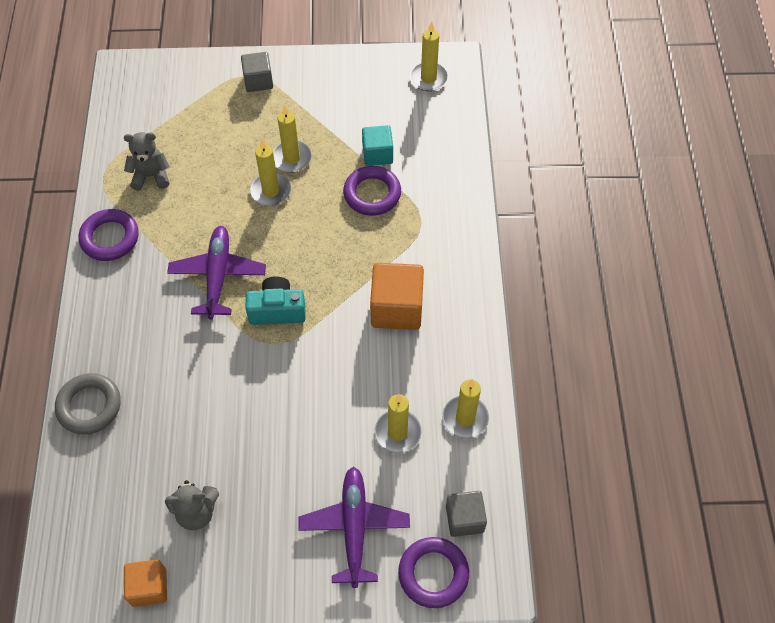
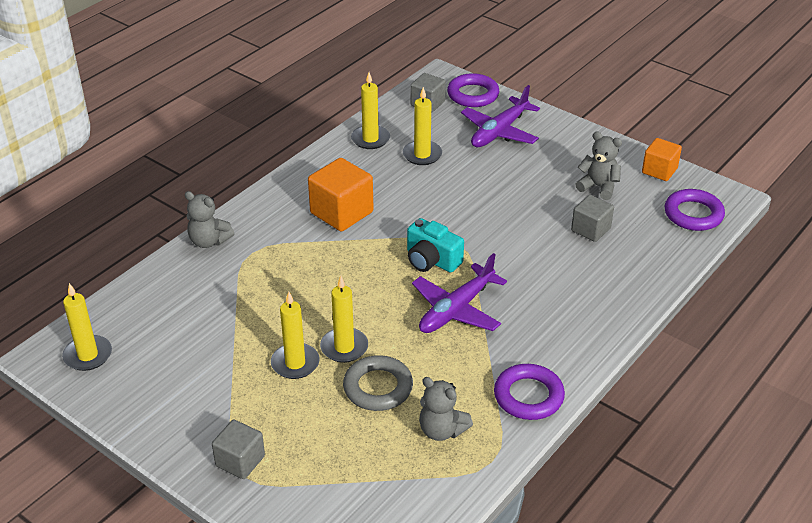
camera: 140 degrees left, 20 degrees down
grey ring [55,373,121,435] -> grey ring moved to [343,355,413,411]
purple ring [343,166,401,216] -> purple ring moved to [664,189,725,231]
turquoise cube [362,125,393,166] -> none
none -> grey teddy bear [185,191,235,248]
none -> grey cube [571,195,614,242]

